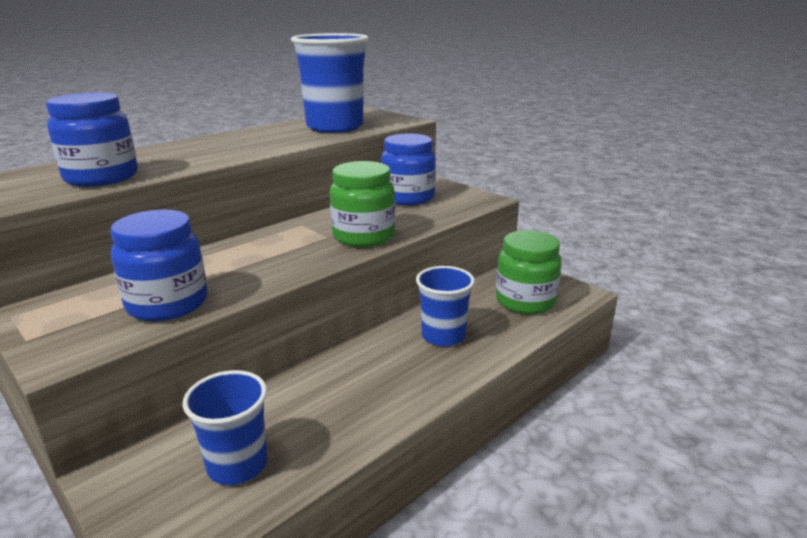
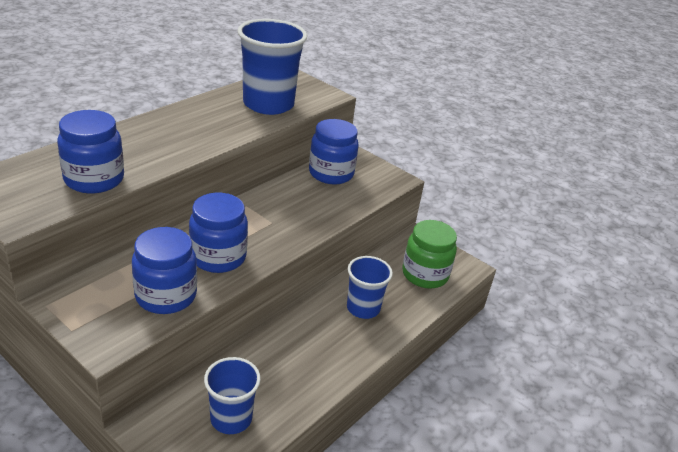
camera: 10 degrees left, 10 degrees up
green jar [330,161,395,247] -> none
none -> blue jar [189,193,248,273]

